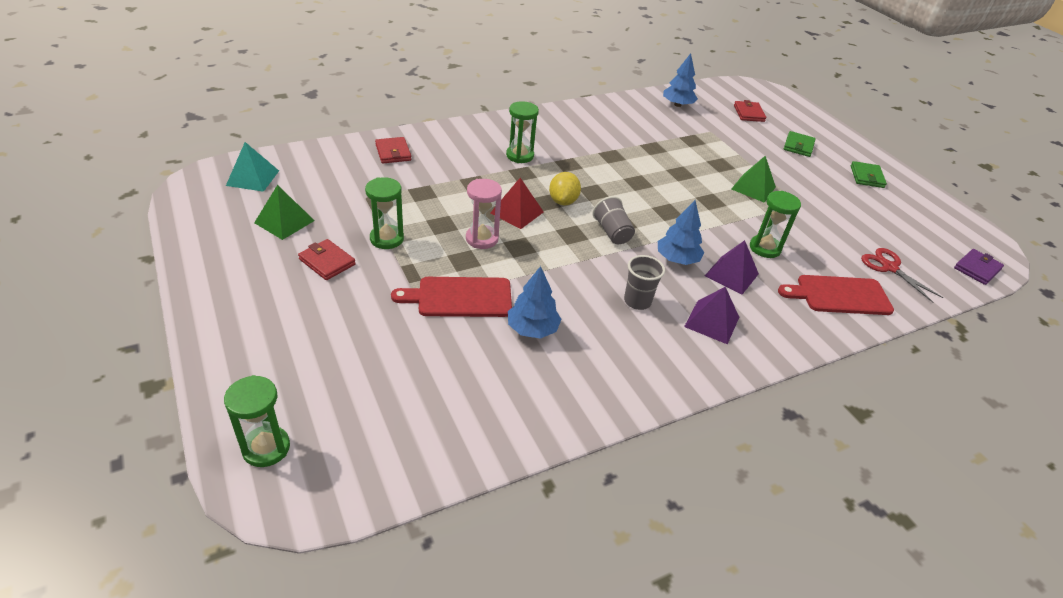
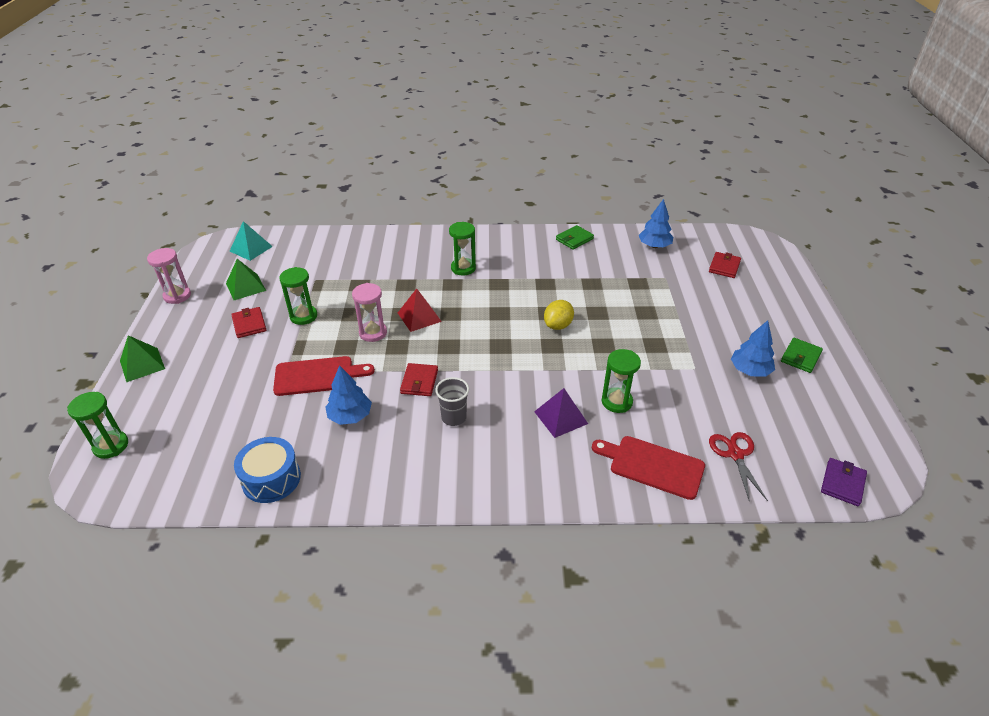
camera: 30 degrees right, 0 degrees up
red wallet [375,137,411,163] -> red wallet moved to [400,363,438,396]
red cutting board [391,277,512,317] -> red cutting board turned 150 degrees clockwise [273,356,375,396]
yellow lemon [549,172,581,205] -> yellow lemon moved to [544,300,574,330]
grey cup [592,196,635,244] -> none
blue tree [658,200,704,265] -> blue tree moved to [731,320,775,377]
purple pyramid [684,287,739,344] -> none
green pyramid [731,156,776,203] -> green pyramid moved to [120,335,165,382]
green wallet [784,131,816,157] -> green wallet moved to [556,225,594,250]
purple wallet [954,249,1004,285] -> purple wallet turned 45 degrees counterclockwise [821,458,867,506]
none -> pink hourglass [147,248,191,304]
none -> blue drum [234,437,301,503]

